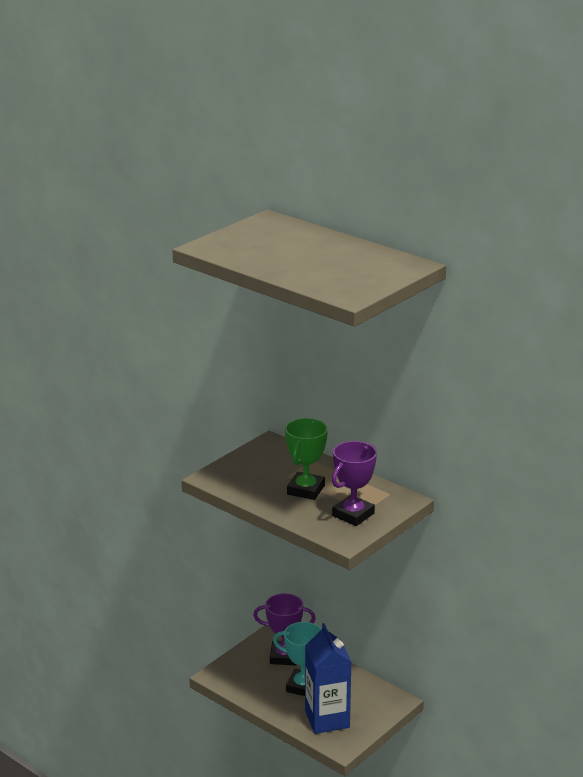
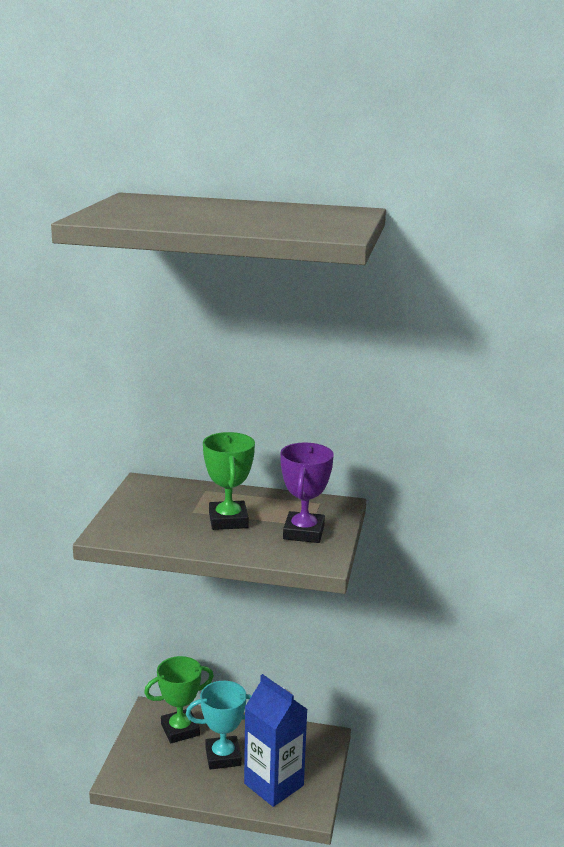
camera: 30 degrees left, 5 degrees down
purple trophy [253,593,316,665] -> green trophy [144,656,214,743]

